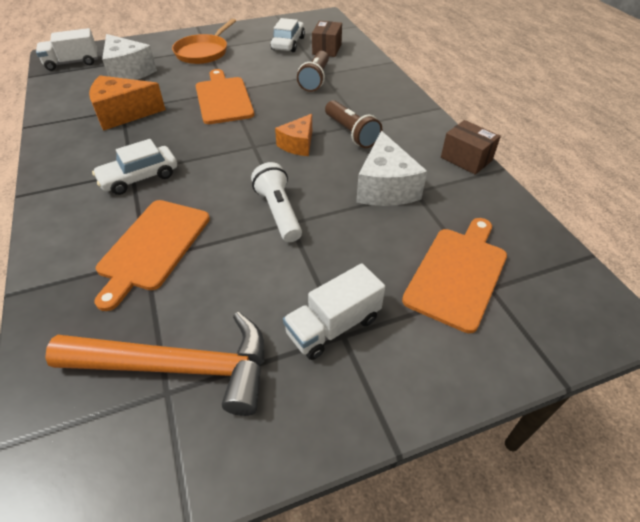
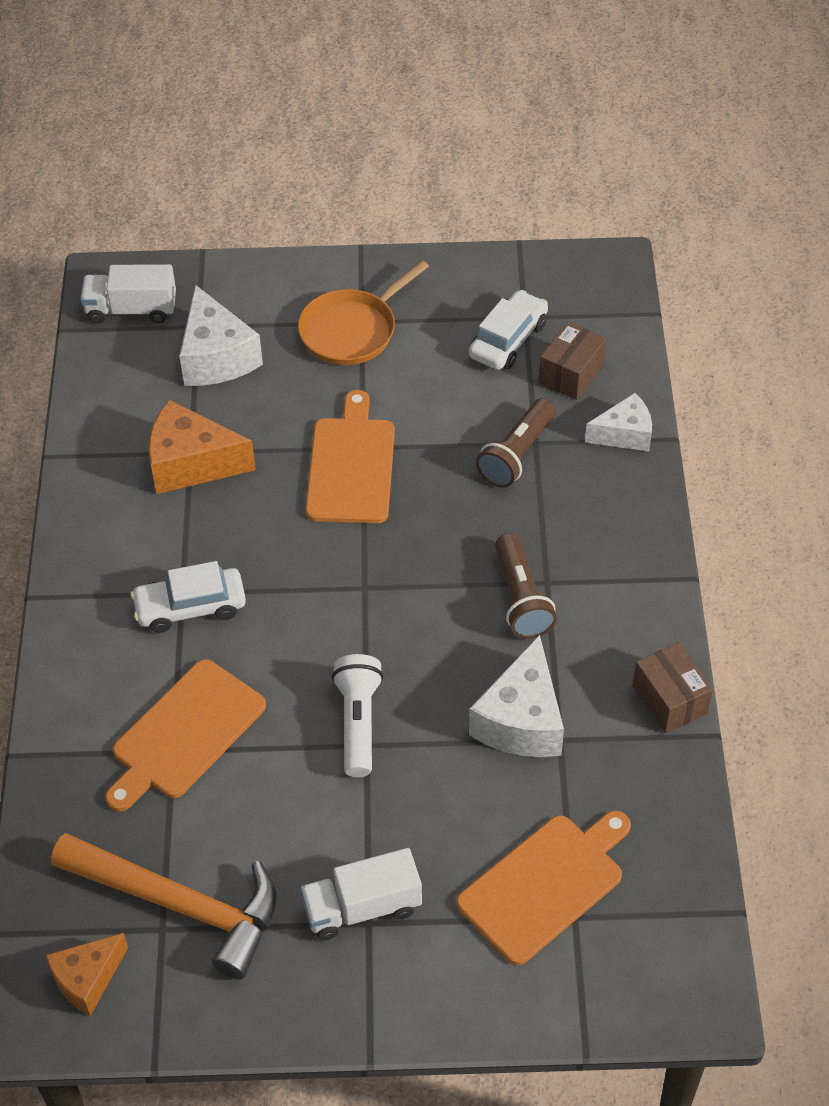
camera: 20 degrees right, 5 degrees up
orange cheese [275,114,312,156] -> orange cheese moved to [46,933,128,1016]
none -> white cheese [585,393,652,451]

